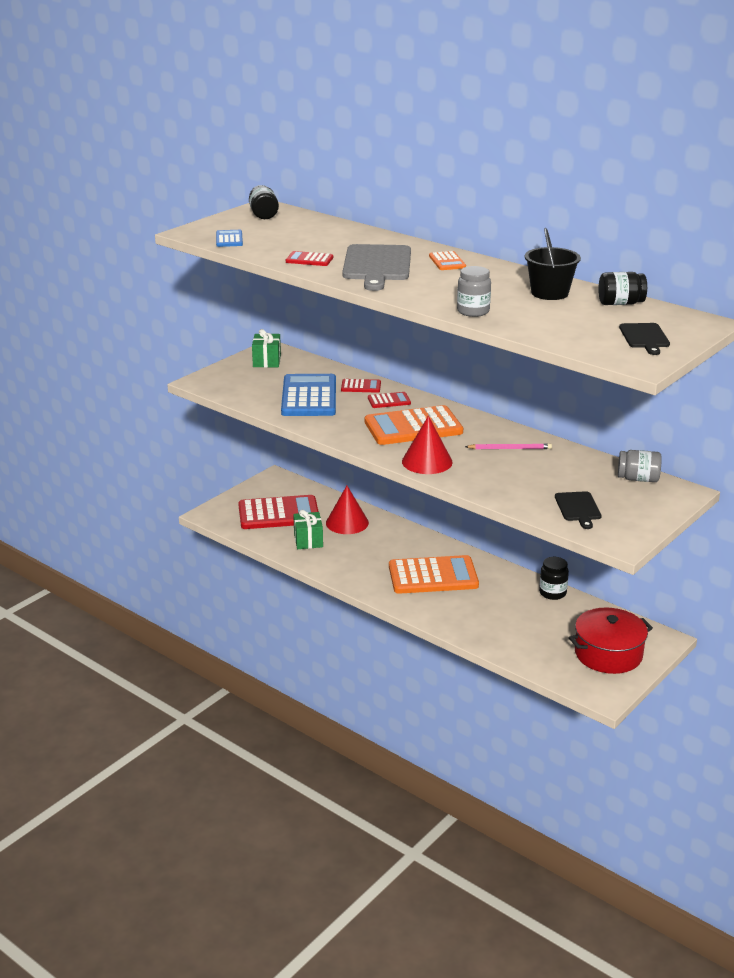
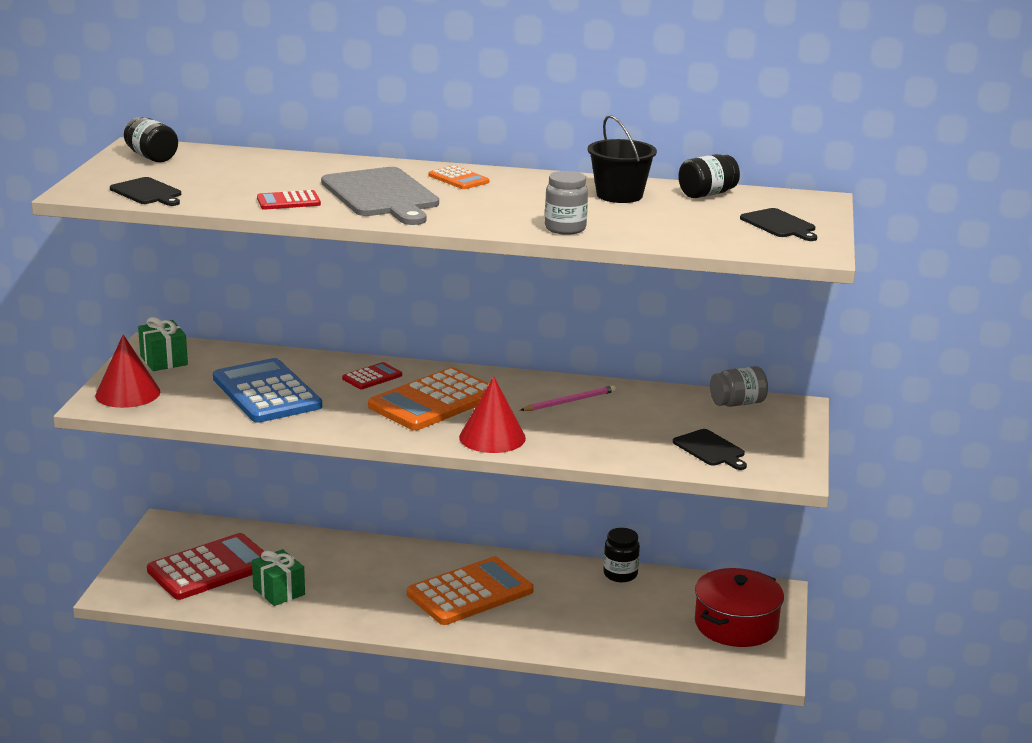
camera: 30 degrees left, 5 degrees down
blue calculator [216,230,243,247] -> black cutting board [110,177,181,206]
red cone [326,486,369,534] -> red cone moved to [95,334,160,408]
red calculator [341,379,381,393] -> none

